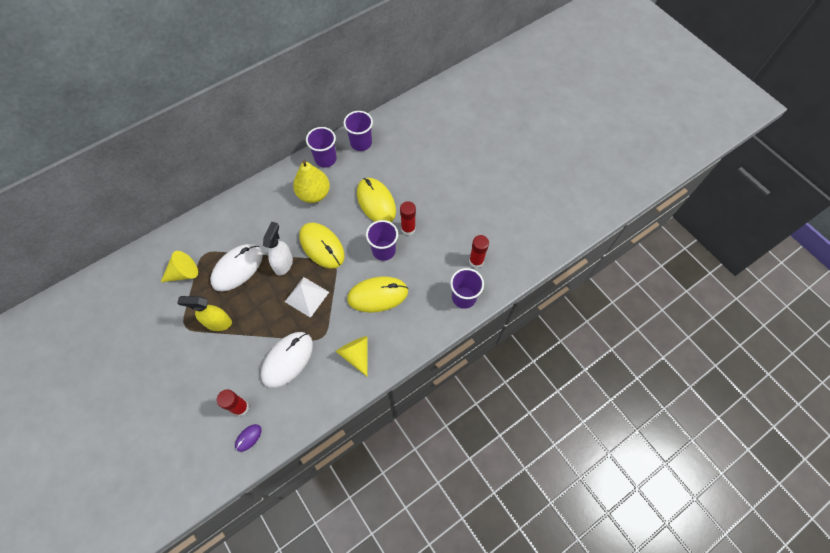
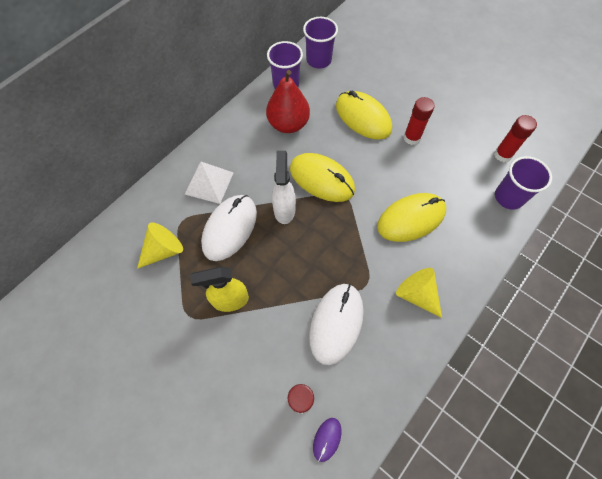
camera: 15 degrees left, 0 degrees up
white pyramid [285,277,329,318] -> white pyramid moved to [185,162,234,204]
yellow pear [293,159,330,203] -> red pear [266,70,310,133]
purple cup [366,220,398,261] -> none

